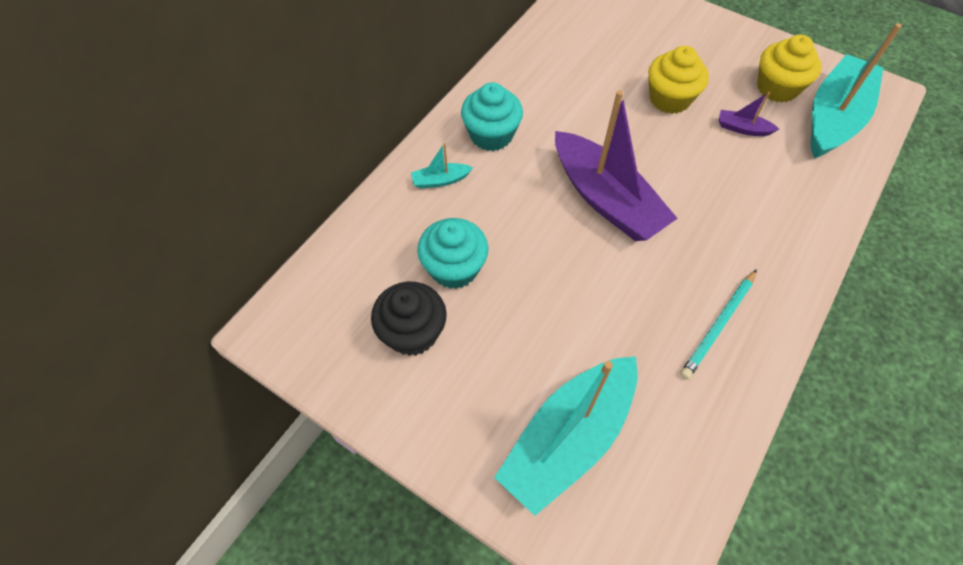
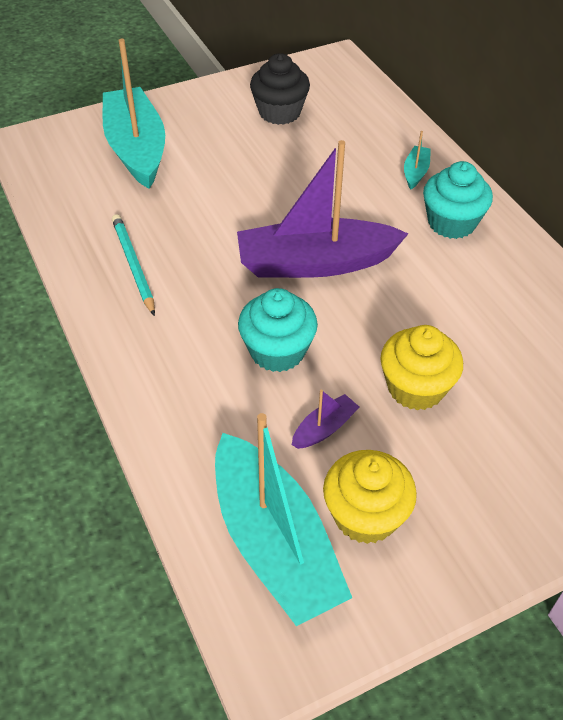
camera: 120 degrees right, 10 degrees down
turquoise cupcake [417,218,488,289] -> turquoise cupcake moved to [238,288,318,372]

